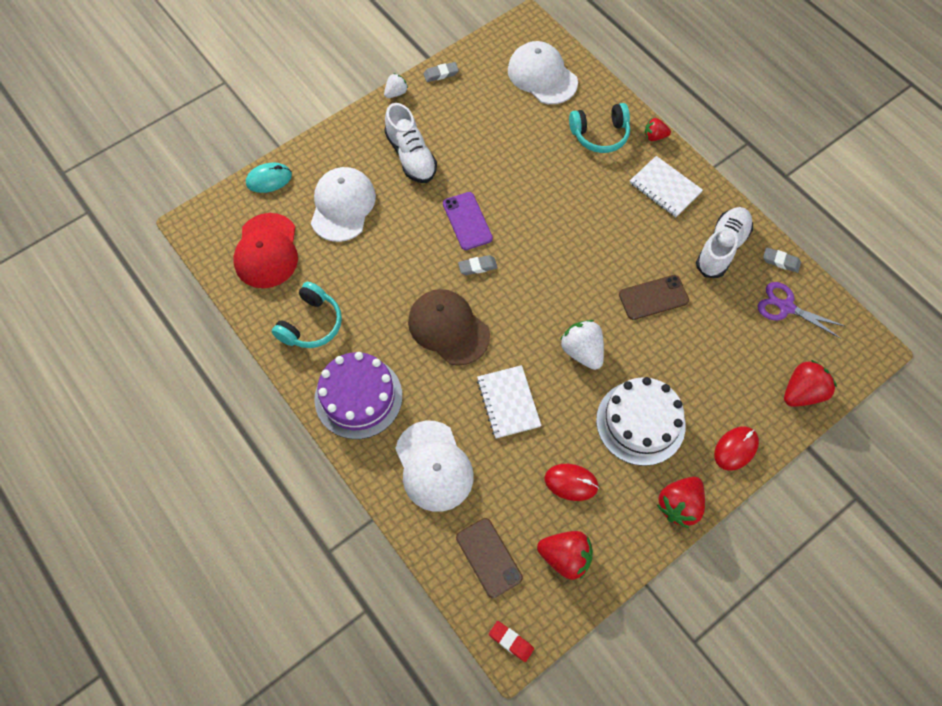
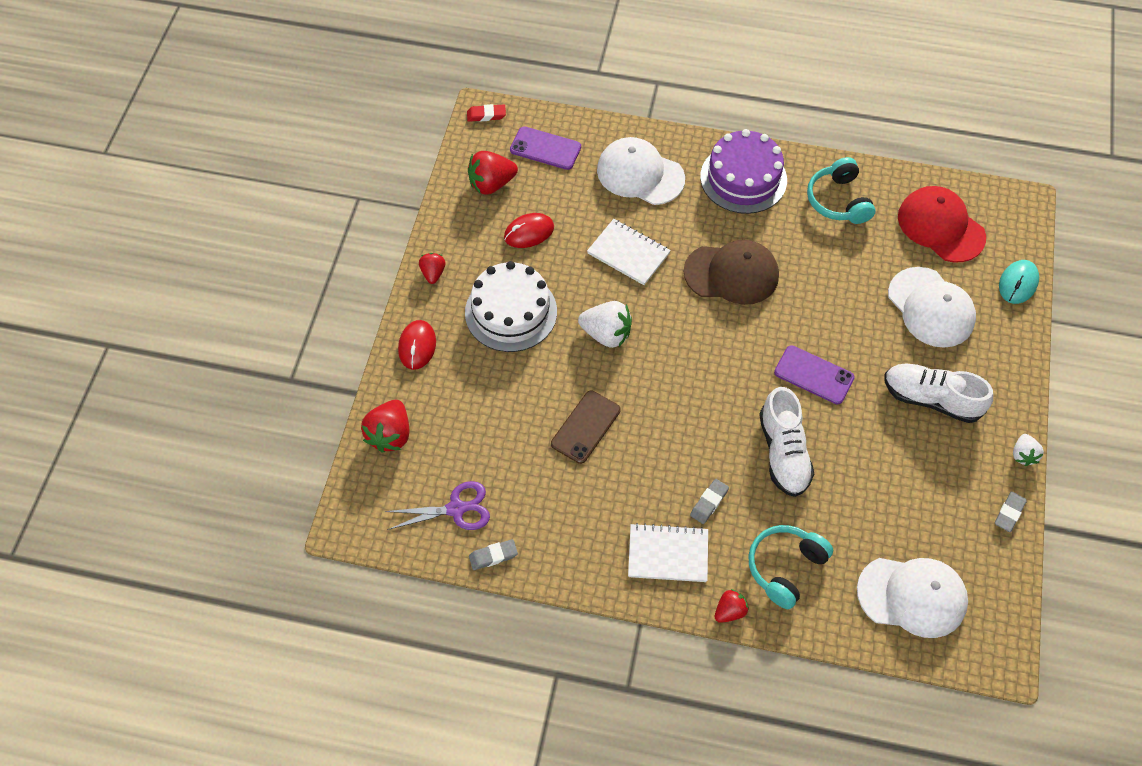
camera: 140 degrees right, 5 degrees down
brown phone [456,518,523,598] -> purple phone [510,126,581,170]
grey eraser [458,255,497,275] -> grey eraser moved to [690,479,729,524]
red strawberry [657,477,705,528] -> red strawberry [419,253,446,284], size x0.59
white shoe [696,207,753,278] -> white shoe moved to [759,387,814,497]

